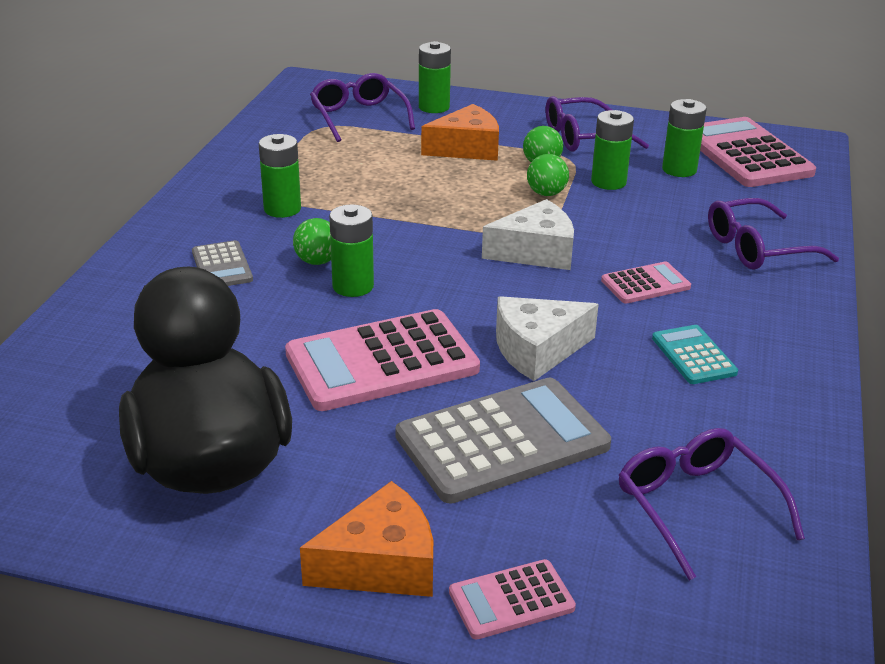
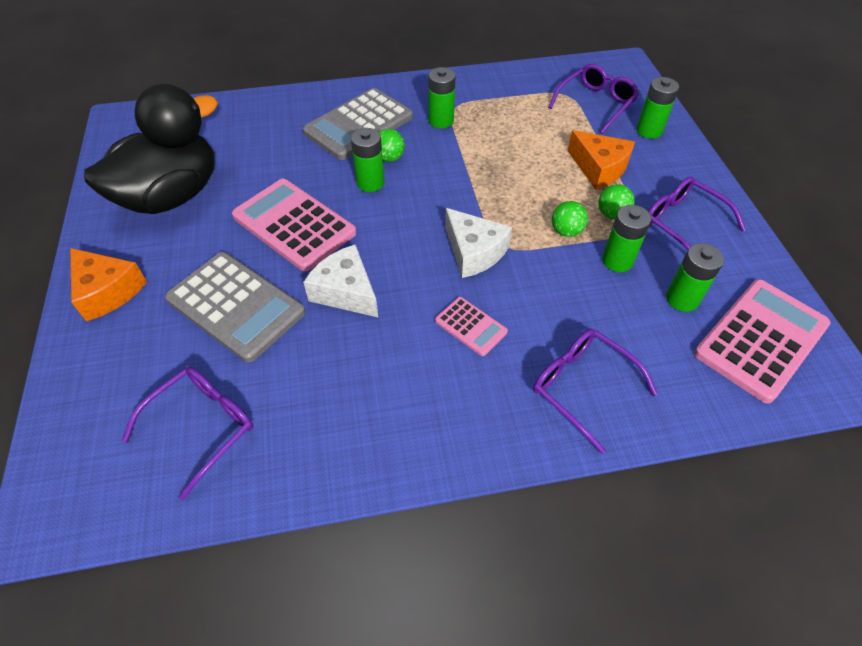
camera: 65 degrees right, 20 degrees up
grey calculator [192,240,253,286] -> grey calculator [303,88,413,160], size x1.99
pink calculator [449,559,576,640] -> none
turquoise calculator [652,325,738,384] -> none

